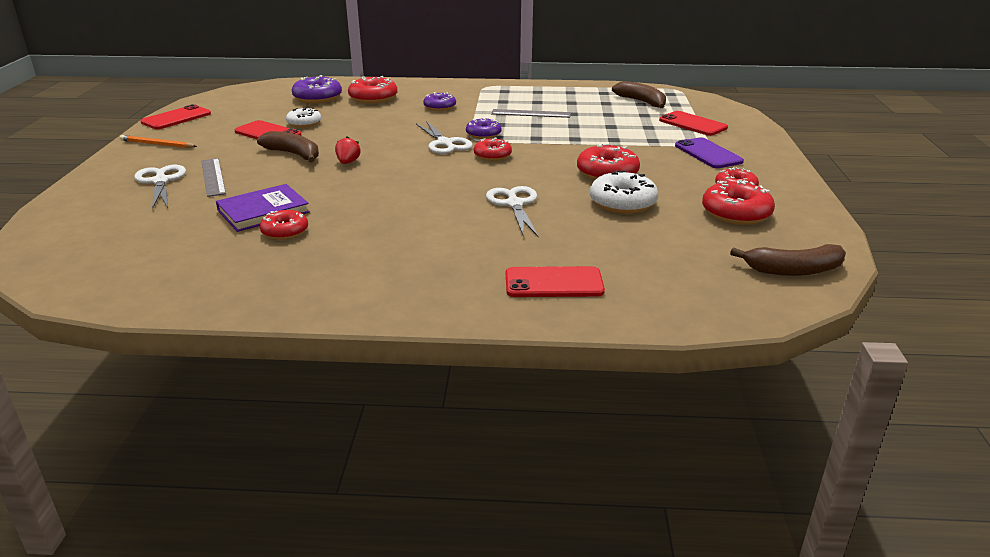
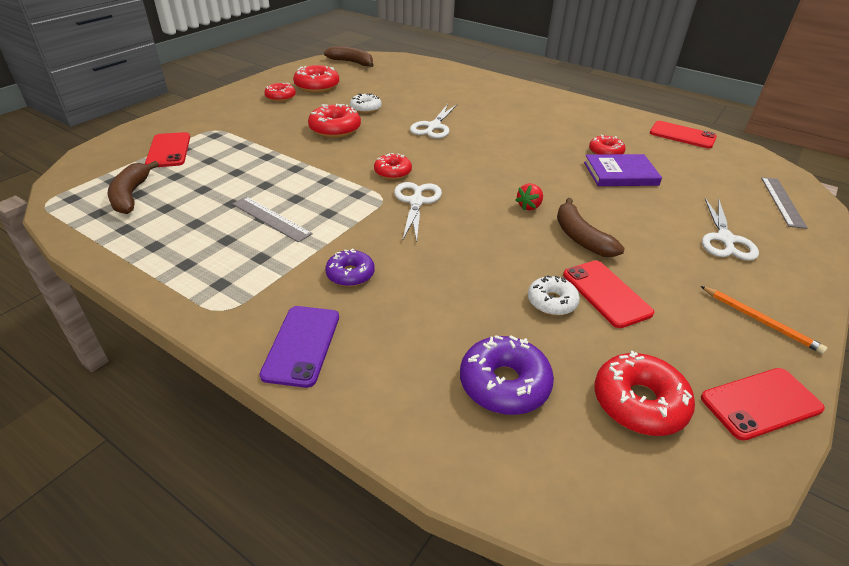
camera: 150 degrees left, 10 degrees up
grey ruler [201,158,226,197] -> grey ruler moved to [761,177,808,229]
red donut [348,76,397,104] -> red donut moved to [594,351,695,436]
purple donut [466,118,502,139] -> none
red phone [506,266,605,297] -> red phone moved to [650,121,717,149]
white donut [590,170,658,214] -> white donut [350,93,381,113], size x0.65
purple phone [675,137,744,168] -> purple phone moved to [259,306,339,388]

